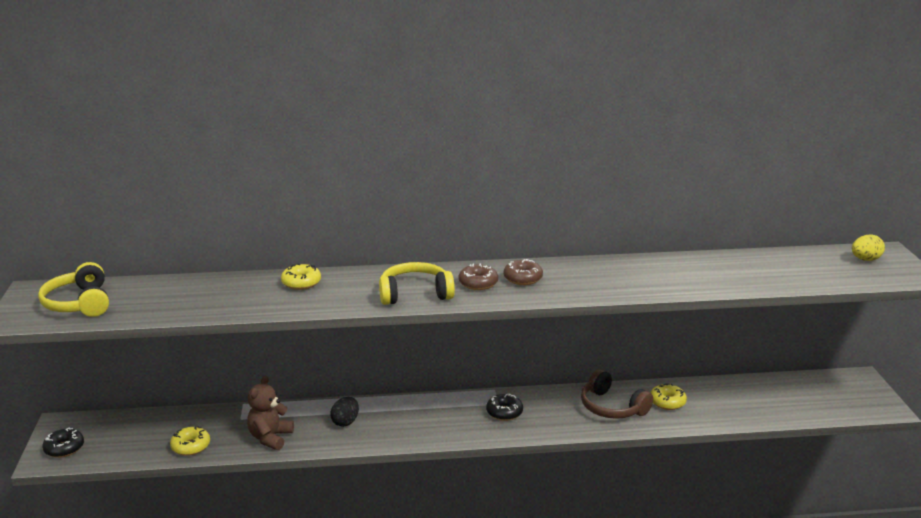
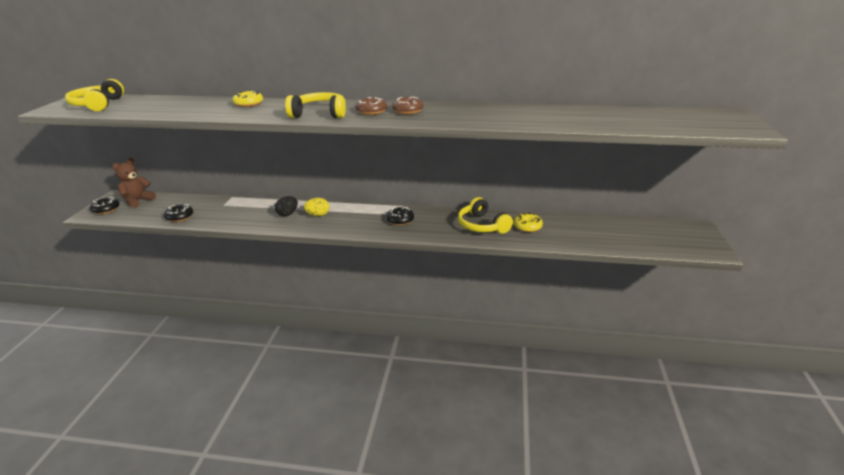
camera: 15 degrees right, 5 degrees up
yellow donut [170,426,210,456] -> black donut [164,204,193,222]
brown teddy bear [247,375,294,450] -> brown teddy bear moved to [112,158,156,208]
brown headphones [581,369,653,419] -> yellow headphones [458,197,513,234]
yellow egg [852,234,885,261] -> yellow egg moved to [304,198,329,216]

